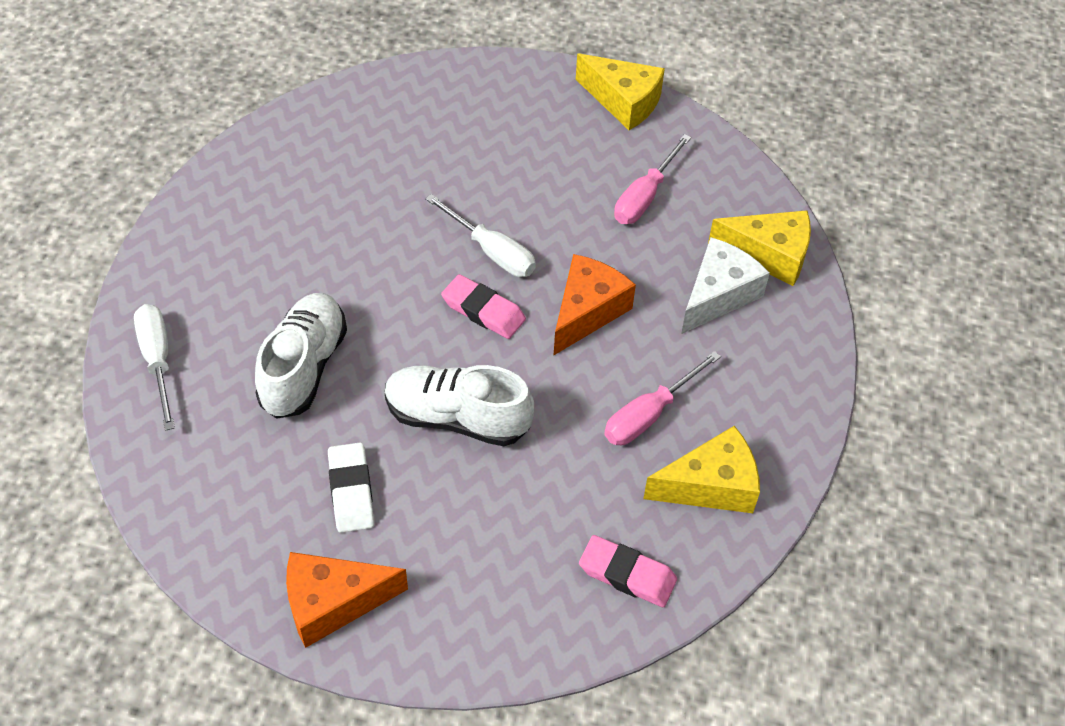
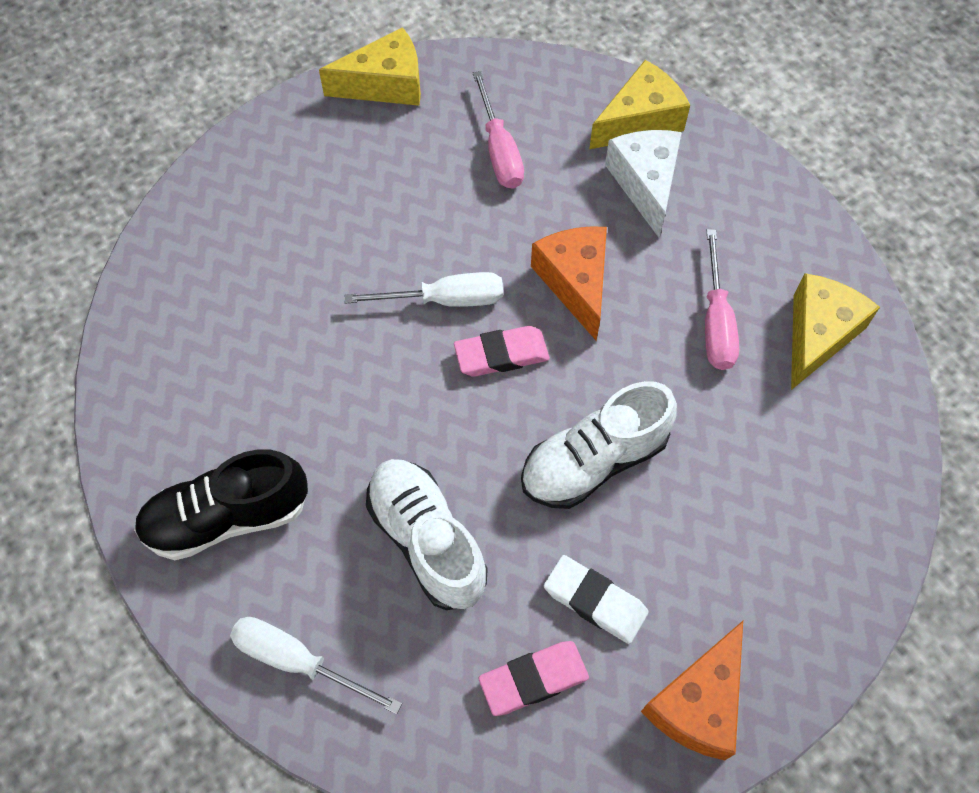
camera: 45 degrees left, 10 degrees up
pink eraser [579,535,677,607] -> pink eraser moved to [479,641,589,716]
none -> black shoe [134,449,308,560]

